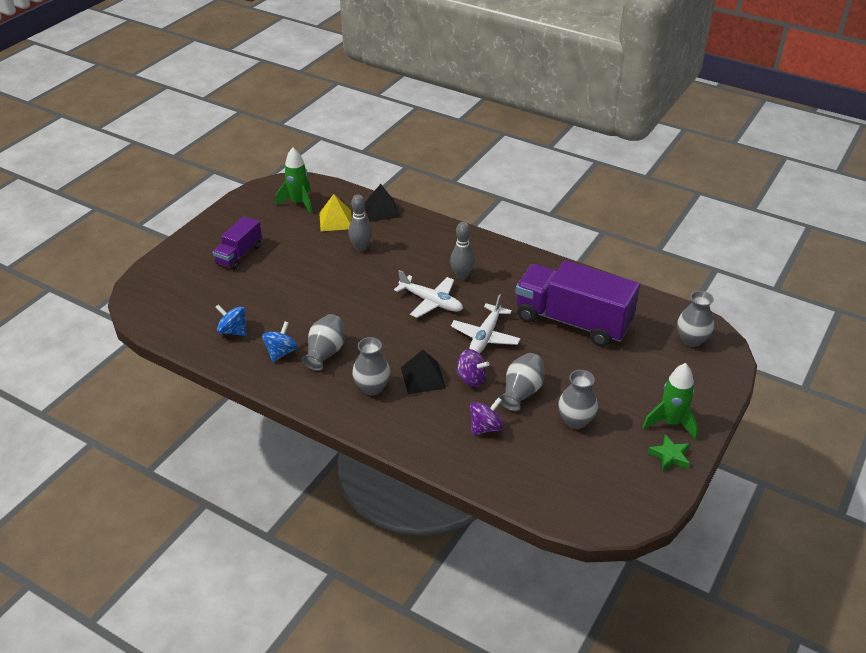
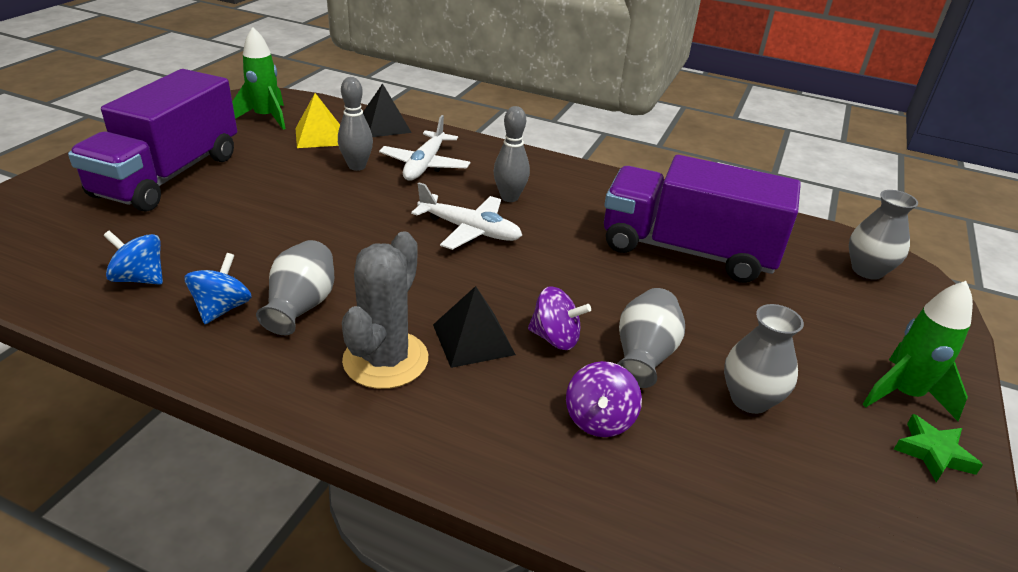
camera: 10 degrees left, 5 degrees down
purple truck [213,216,262,270] -> purple truck [68,69,237,212], size x1.90
grey vase [352,337,391,395] -> grey cactus [342,231,428,389]
white plane [451,294,521,354] -> white plane moved to [379,115,470,181]
purple spinning top [470,397,503,435] -> purple spinning top turned 150 degrees clockwise [566,361,642,437]

